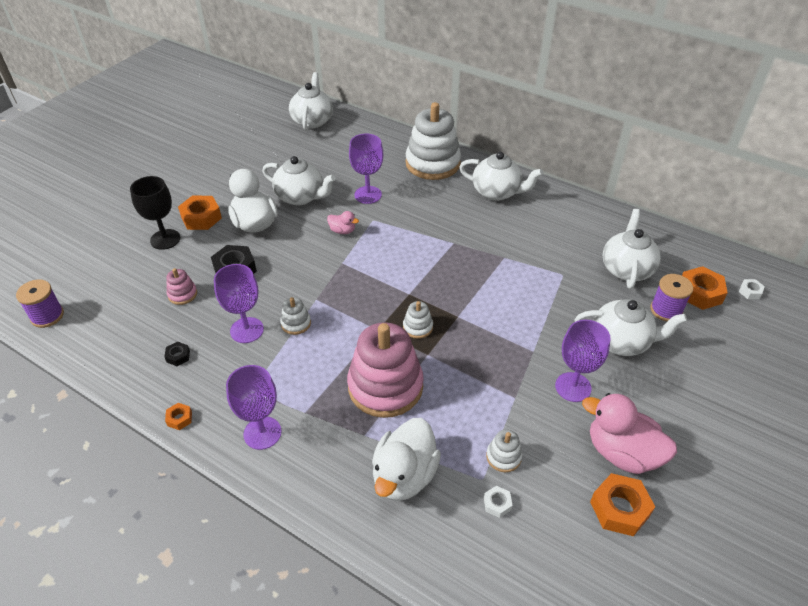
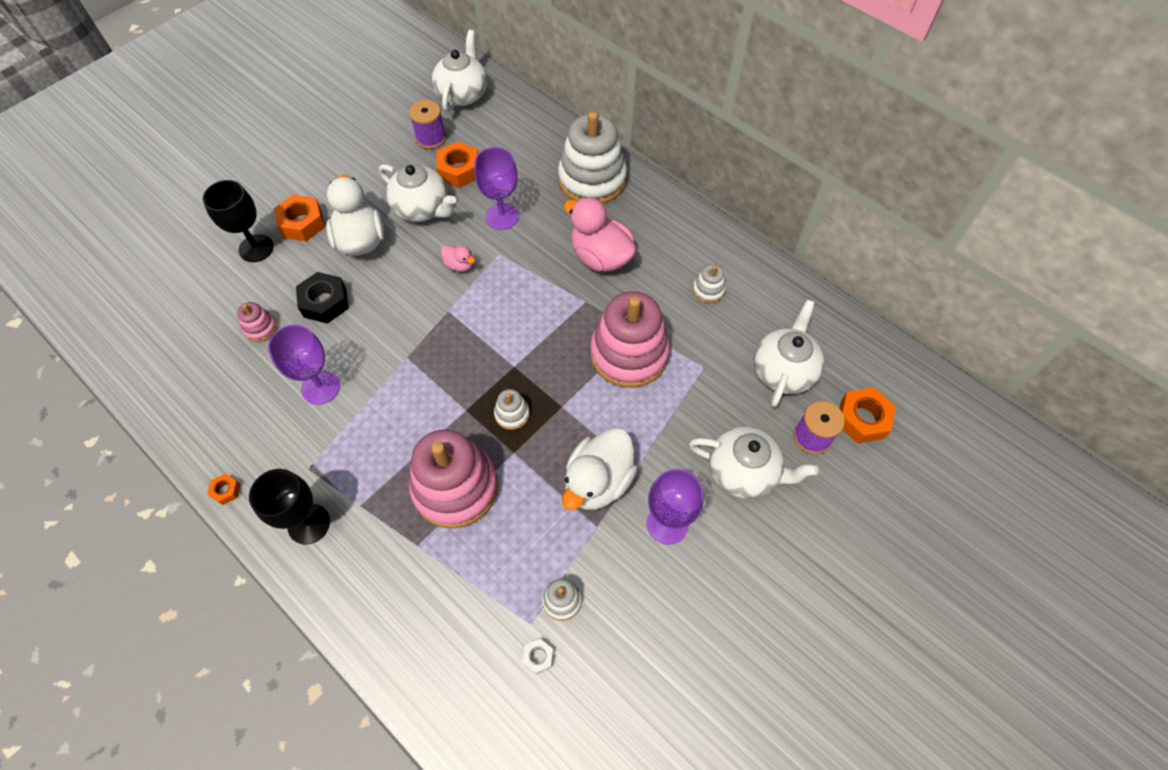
camera: 10 degrees right, 15 degrees up
purple spool [16,279,64,328] -> purple spool moved to [409,100,446,149]
black nut [164,342,190,366] -> none
purple goblet [226,365,282,450] -> black goblet [249,469,330,544]
white stacking toy [280,297,311,335] -> white stacking toy moved to [693,264,726,303]
white duck [372,418,441,501] -> white duck moved to [562,428,638,510]
white teapot [459,152,543,201] -> none
pink duck [582,393,677,474] -> pink duck moved to [564,197,636,272]
orange nut [590,473,655,536] -> orange nut moved to [436,142,478,188]
white nut [739,279,765,299] -> none
none -> pink stacking toy [590,291,670,388]

